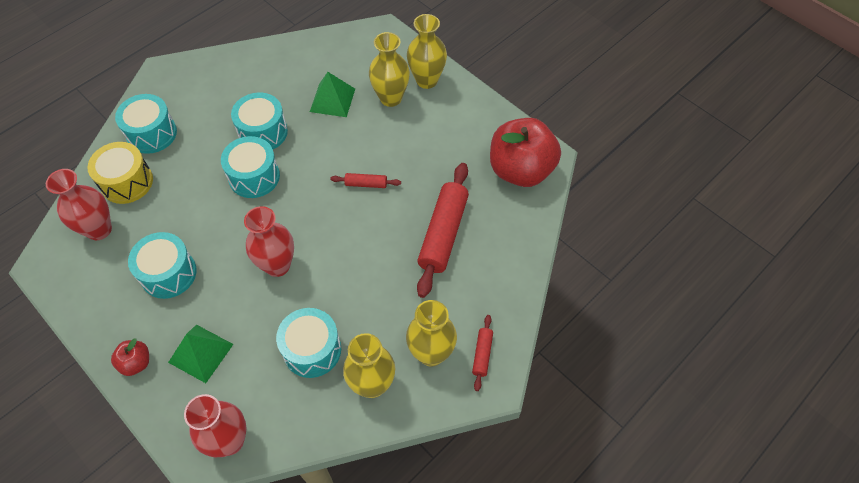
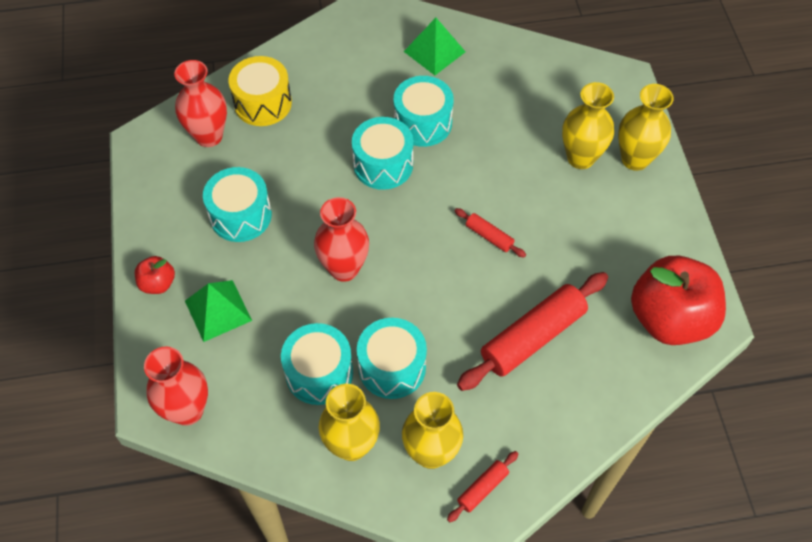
camera: 35 degrees right, 0 degrees up
turquoise drum [115,94,177,154] -> turquoise drum moved to [357,318,427,399]
green pyramid [310,72,355,117] -> green pyramid moved to [404,18,465,75]

